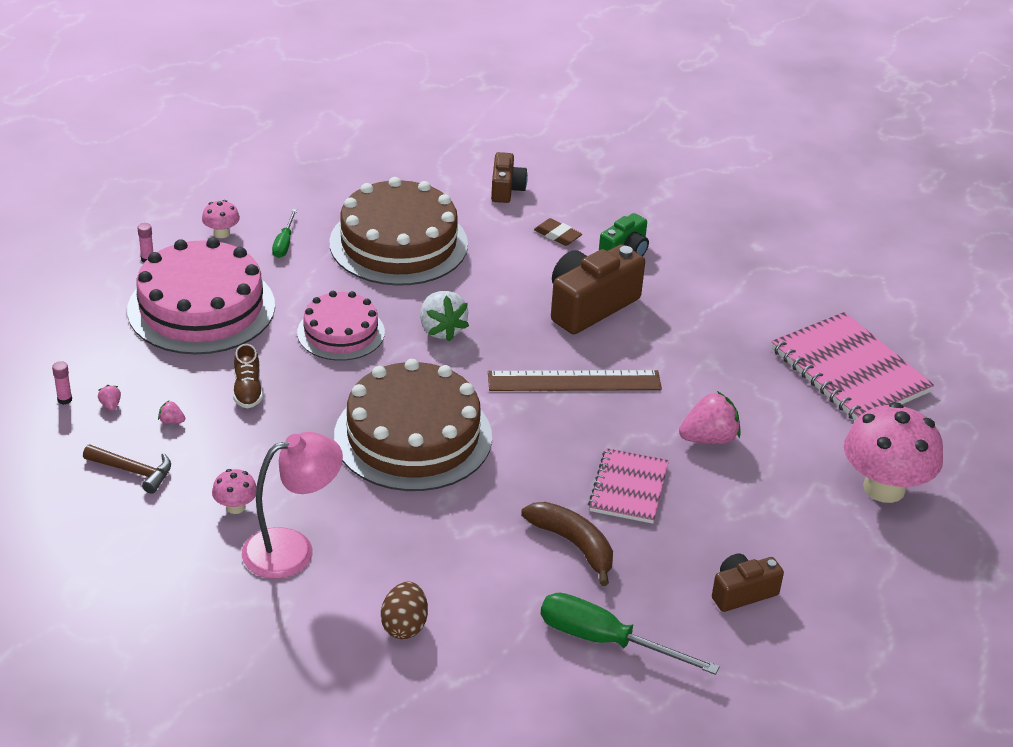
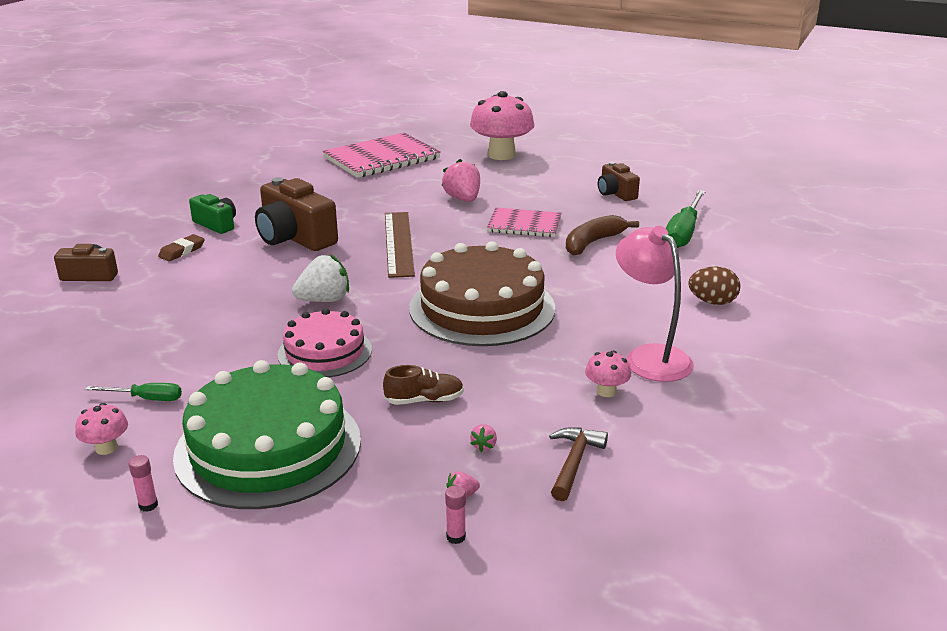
camera: 90 degrees left, 10 degrees down
pink cake [127,237,275,354] -> green cake [173,360,361,509]
brown cake [329,177,468,286] -> none

